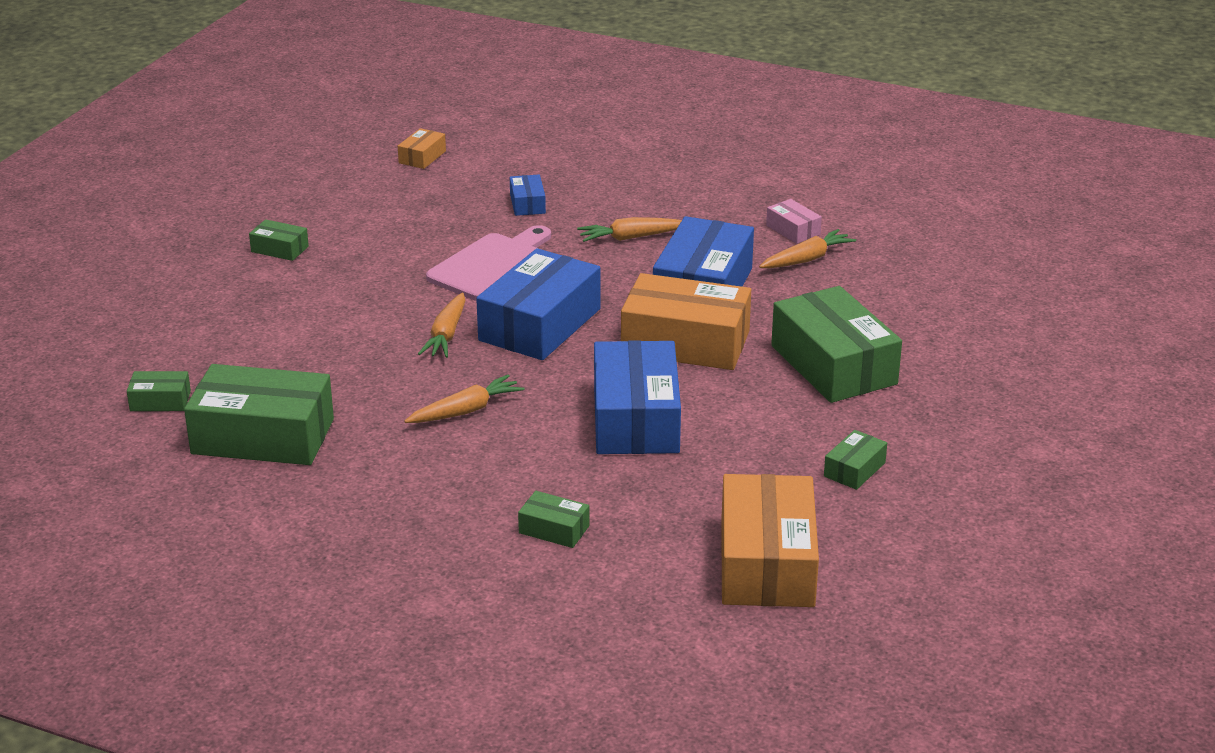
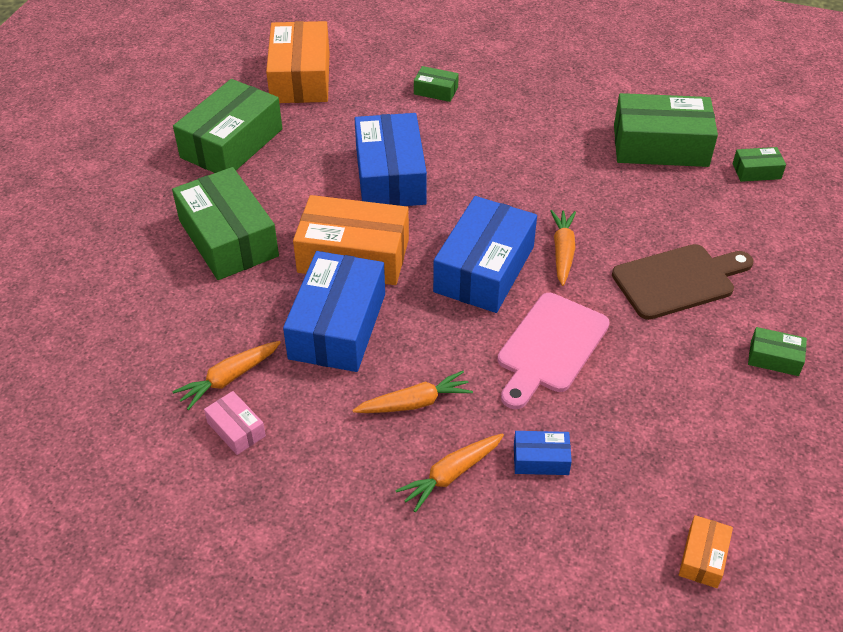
camera: 175 degrees right, 15 degrees up
orange carrot [404,375,525,423] -> orange carrot moved to [395,433,504,512]
blue box [510,175,546,216] -> blue box turned 75 degrees counterclockwise [514,431,572,475]
green box [824,430,887,490] -> green box [173,79,282,173], size x2.21
none -> brown cutting board [612,244,753,320]

